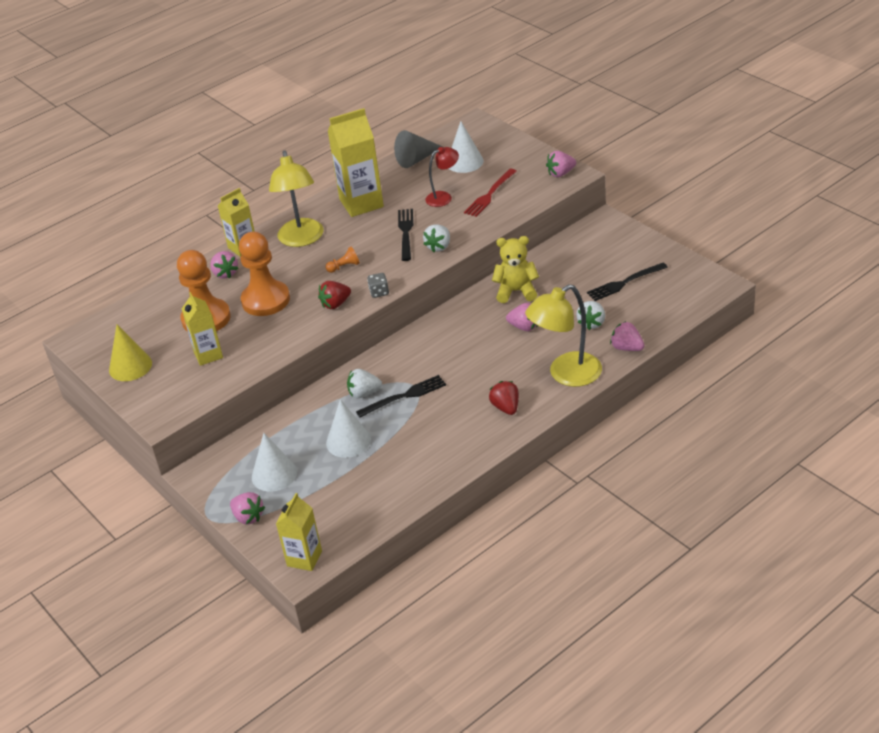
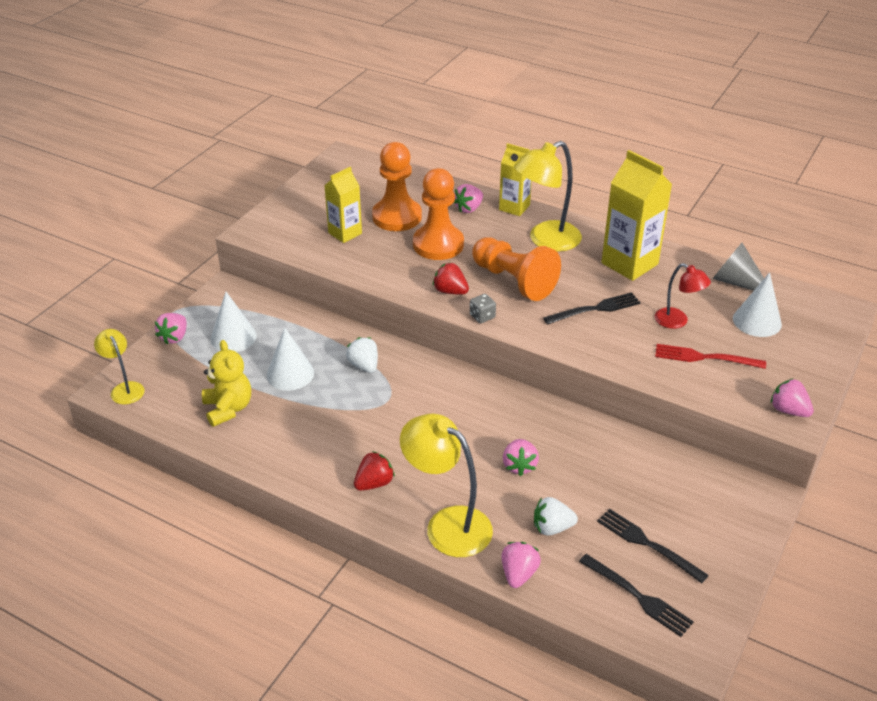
camera: 65 degrees right, 0 degrees up
yellow cone [109,325,152,381] -> none
yellow carton [276,493,322,571] -> yellow lamp [94,329,144,404]
orange pawn [326,247,360,273] -> orange pawn [472,237,561,301], size x2.46
black fork [356,375,446,418] -> black fork moved to [579,554,694,637]
white strawberry [423,225,450,252] -> none
yellow teddy bear [492,236,539,303] -> yellow teddy bear moved to [202,340,251,427]

